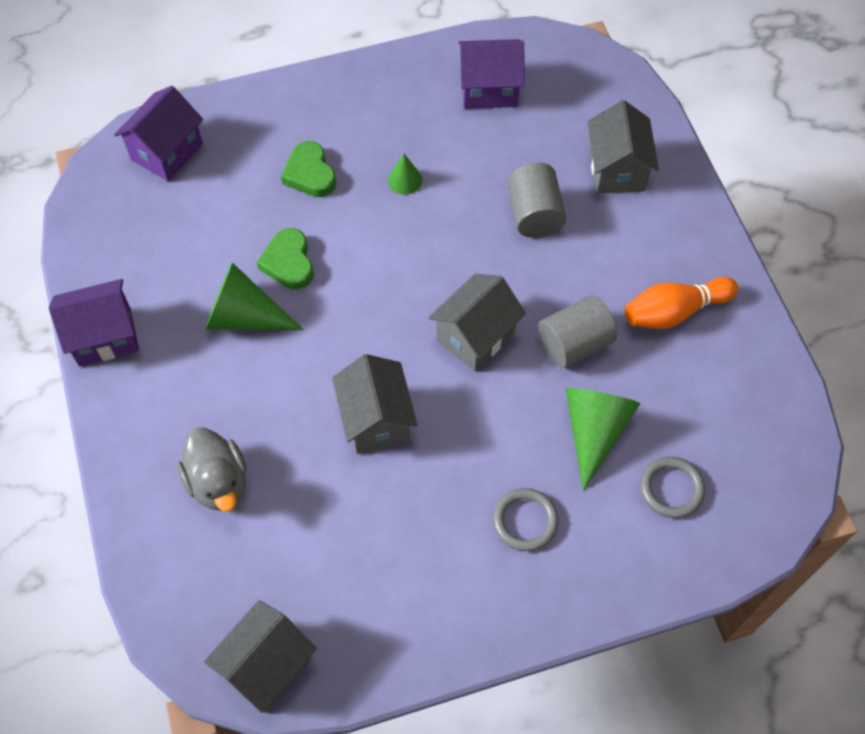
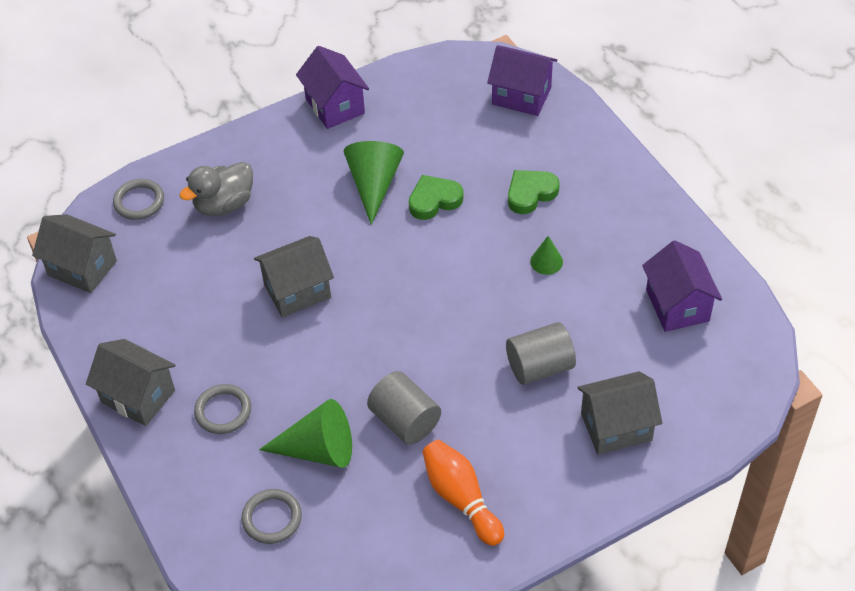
camera: 80 degrees right, 10 degrees down
grey house [429,274,526,372] -> grey house moved to [86,339,176,426]
none -> grey ring [113,179,164,220]

